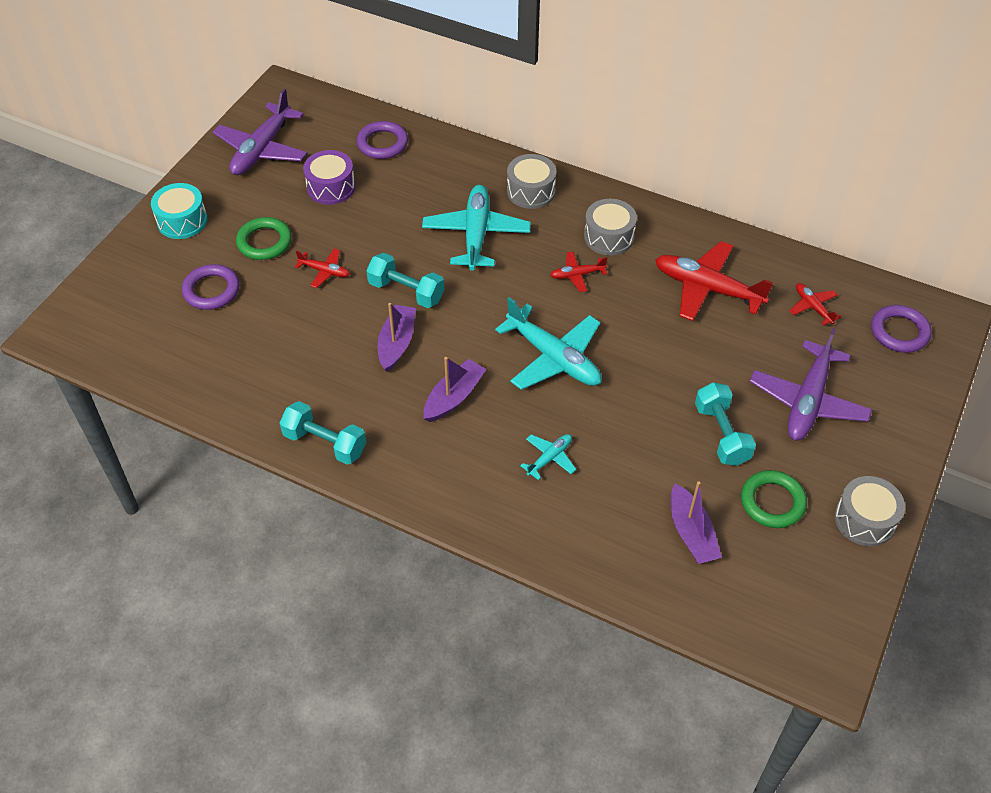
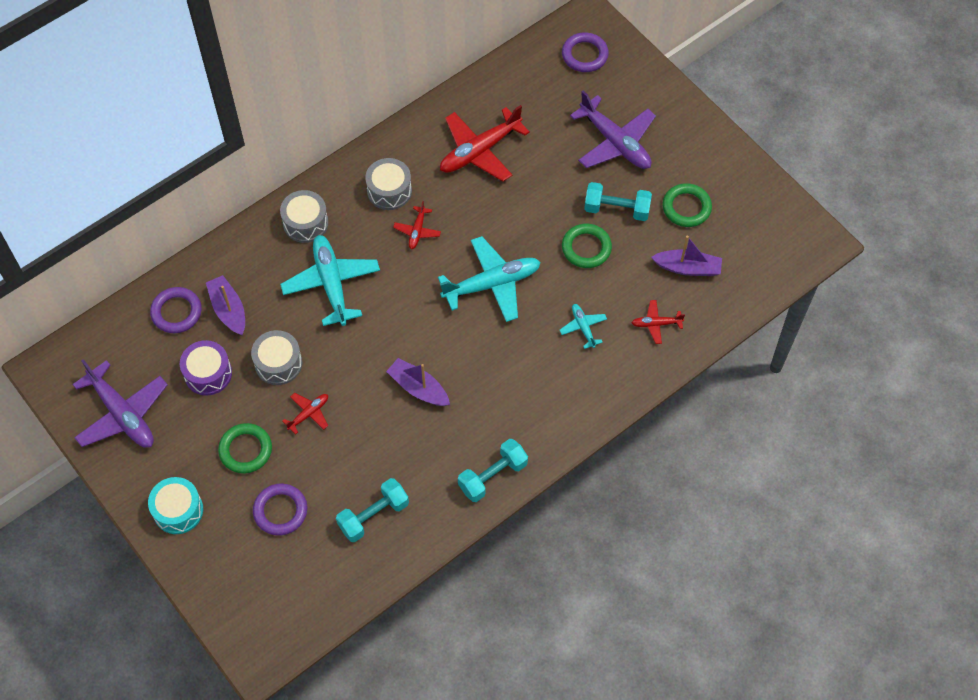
camera: 65 degrees left, 10 degrees up
turquoise dumbbell [366,253,444,308] -> turquoise dumbbell moved to [336,478,409,542]
turquoise plane [422,185,531,271] -> turquoise plane turned 45 degrees clockwise [280,235,380,326]
purple boat [423,357,487,422] -> purple boat moved to [206,275,245,335]
red plane [789,283,841,326] -> red plane moved to [632,300,685,344]
grey drum [835,476,905,546] -> grey drum moved to [251,330,302,385]
none -> green ring [562,224,612,268]

